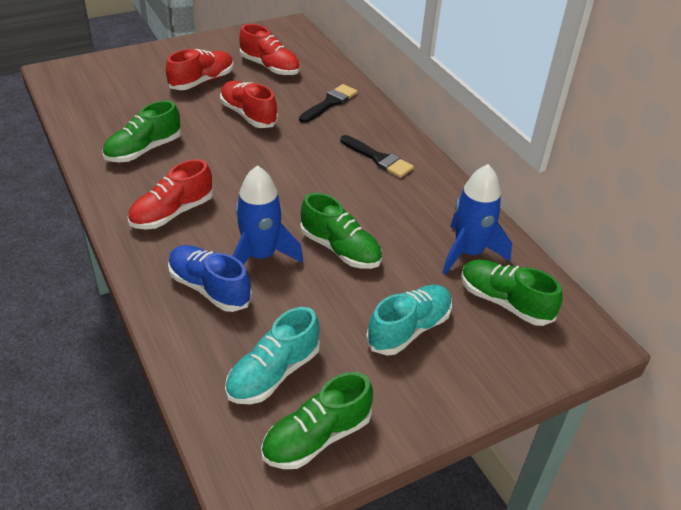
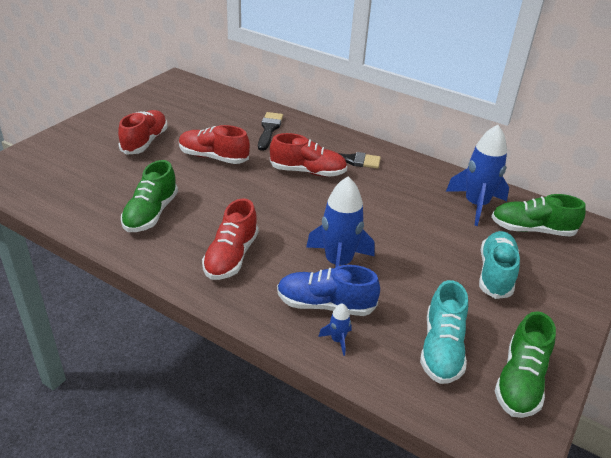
camera: 30 degrees left, 5 degrees down
red shoe [239,24,300,75] -> red shoe moved to [270,133,347,177]
green shoe [300,193,382,269] -> none
none -> blue rocket [318,303,352,356]

